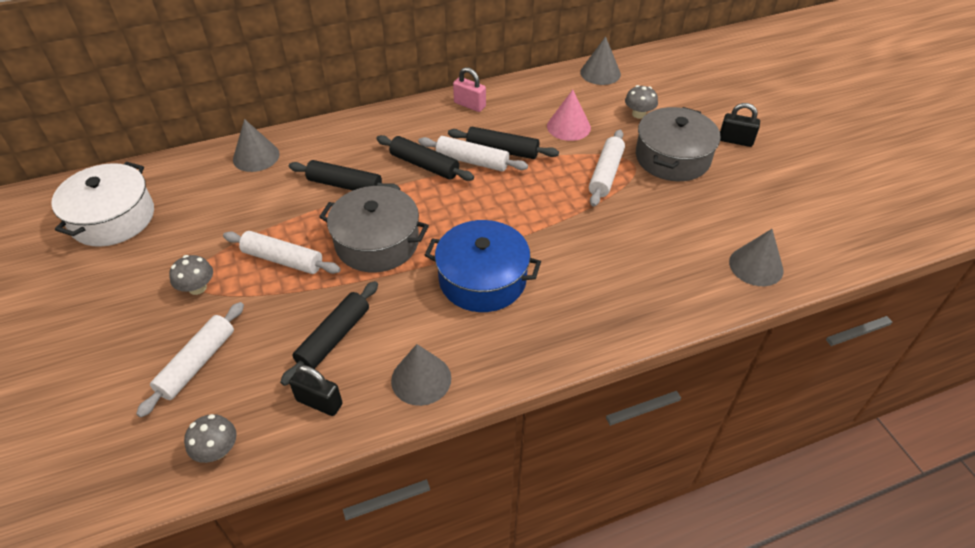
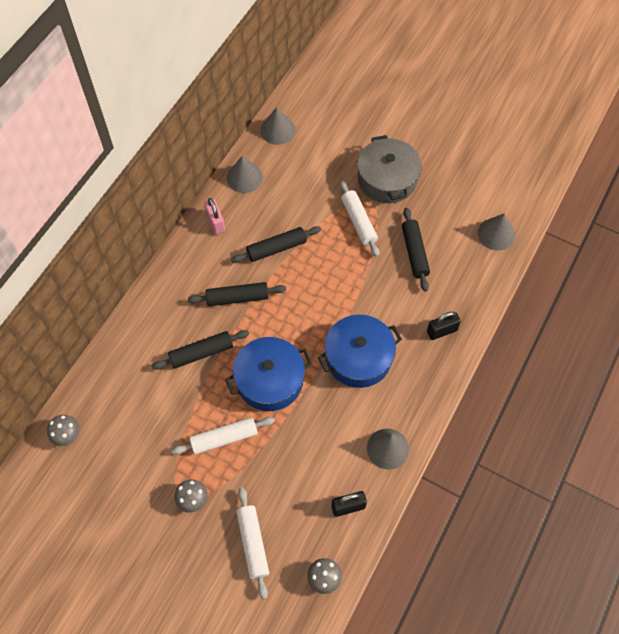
camera: 40 degrees left, 15 degrees up
white pot [51,162,154,247] -> none
grey cone [233,119,280,172] -> grey cone moved to [227,156,263,193]
black rolling pin [280,281,378,386] -> black rolling pin moved to [402,208,430,292]
grey pot [319,186,429,272] -> blue pot [225,337,312,411]
white rolling pin [418,136,528,172] -> none
pink padlock [453,67,486,112] -> pink padlock turned 75 degrees clockwise [204,198,225,234]
pink cone [547,90,591,141] -> none
grey mushroom [625,85,658,119] -> grey mushroom moved to [47,415,80,446]
black padlock [720,103,760,147] -> black padlock moved to [427,312,461,340]

